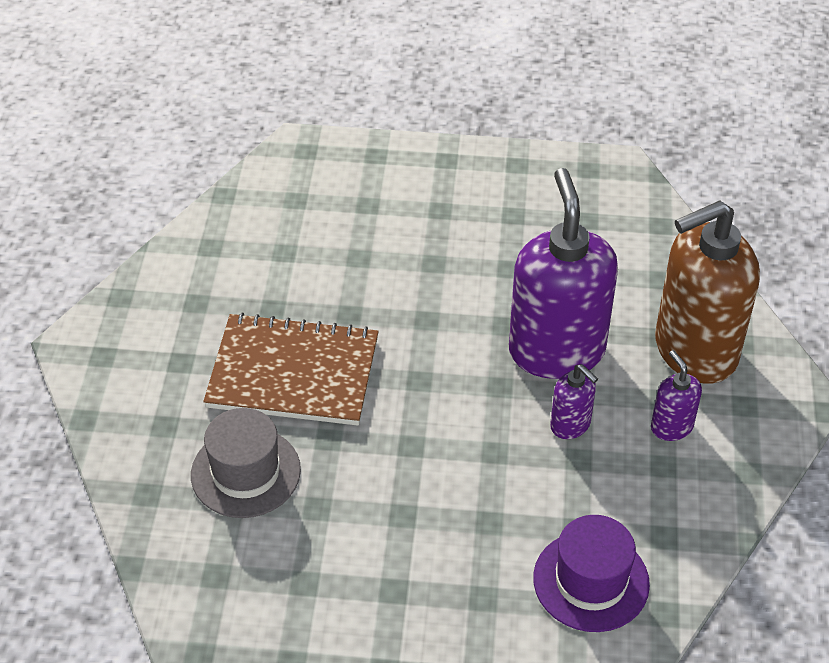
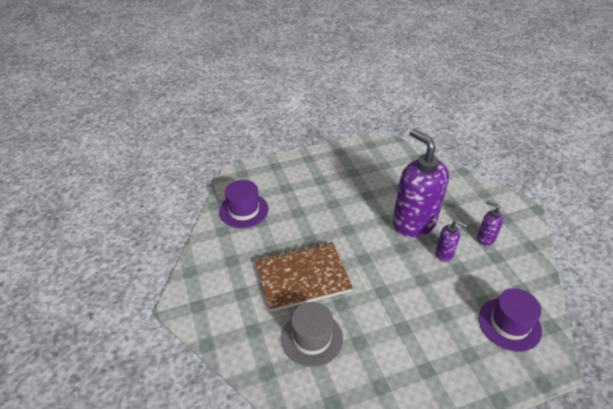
camera: 25 degrees left, 5 degrees down
brown soap dispenser [655,200,760,384] -> none
none -> purple hat [219,180,269,228]

